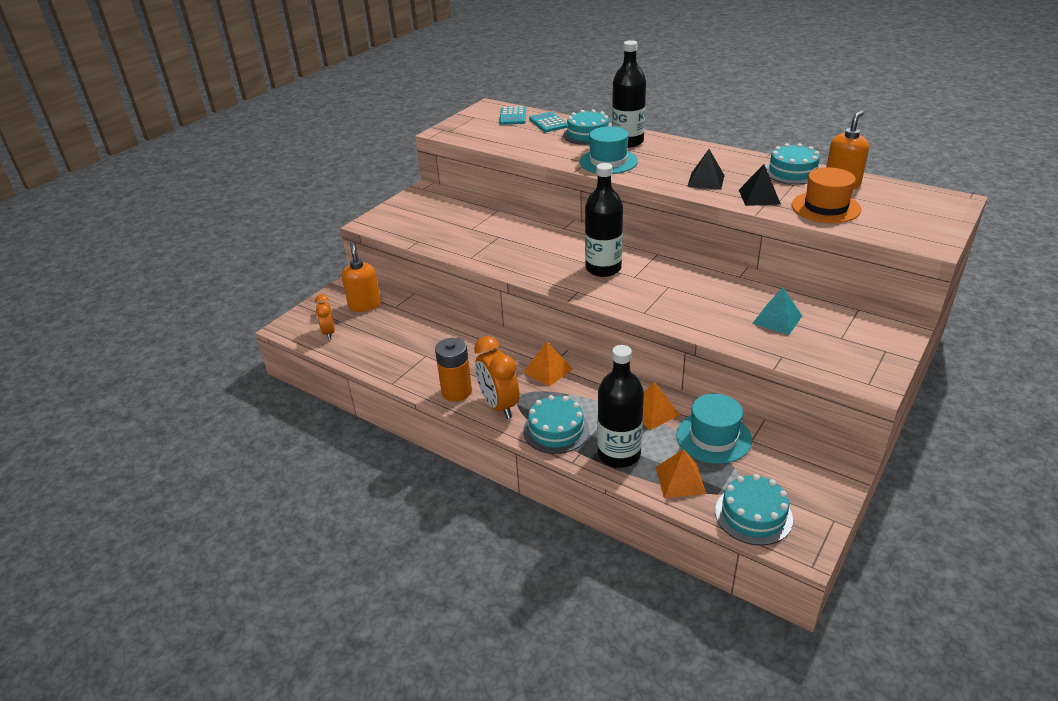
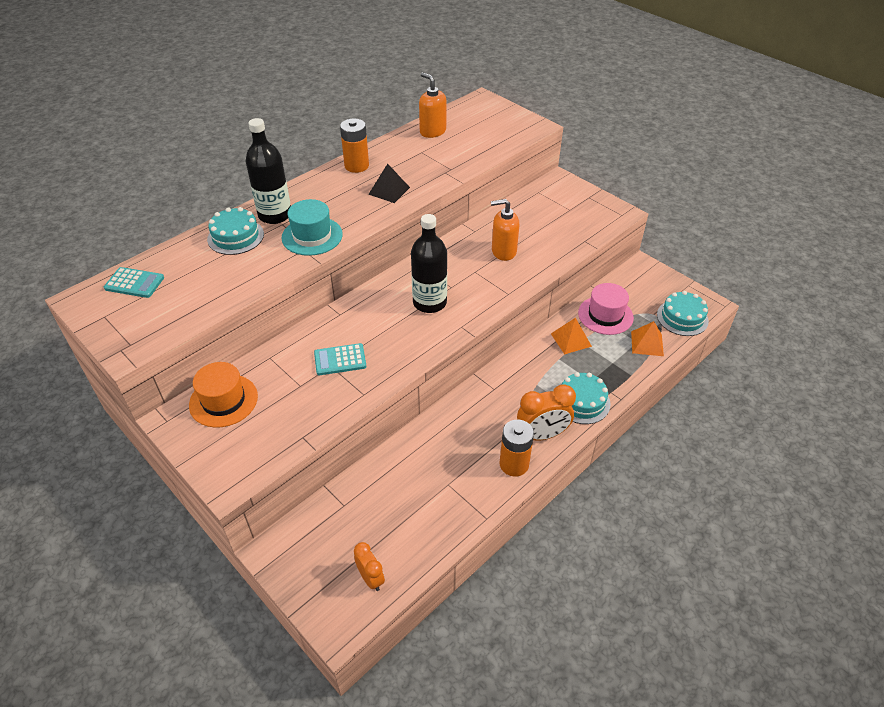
camera: 80 degrees left, 10 degrees up
orange clock [315,294,335,340] -> orange clock turned 120 degrees counterclockwise [354,542,385,591]
orange soap dispenser [342,242,381,312] -> orange soap dispenser moved to [491,199,519,261]
orange pyramid [524,341,573,387] -> none
turquoise calculator [529,112,567,132] -> turquoise calculator moved to [314,343,366,375]
black bottle [598,345,644,468] -> none
turquoise hat [676,394,752,464] -> pink hat [578,283,634,335]
black pyramid [739,164,781,206] -> none
turquoise pyramid [752,287,802,335] -> none
turquoise cake [765,143,820,184] -> none
orange hat [792,167,861,223] -> orange hat moved to [189,362,258,428]
none -> orange battery [340,119,369,173]

